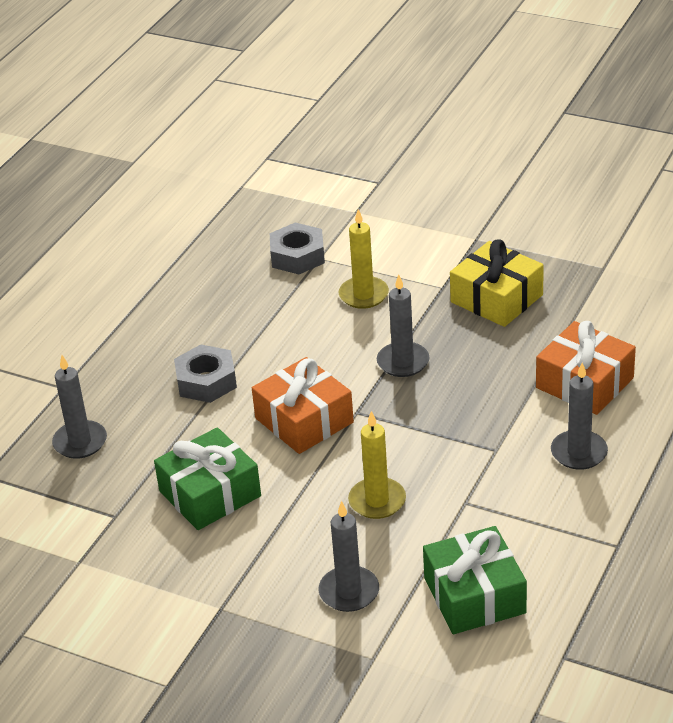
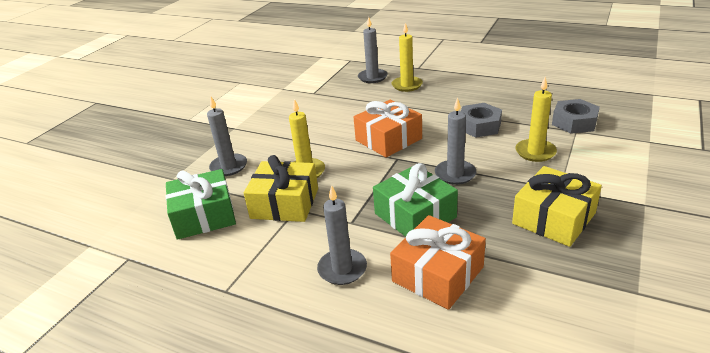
camera: 90 degrees right, 5 degrees down
green gift [154,427,261,530] -> green gift moved to [373,163,458,237]
grey nut [174,344,237,403] -> grey nut moved to [461,103,502,138]
none -> yellow gift [244,155,318,222]
none -> yellow candle [392,23,423,92]

